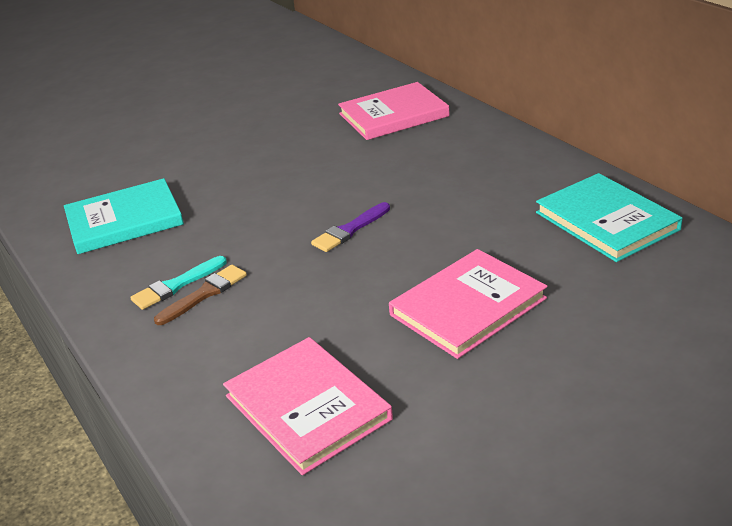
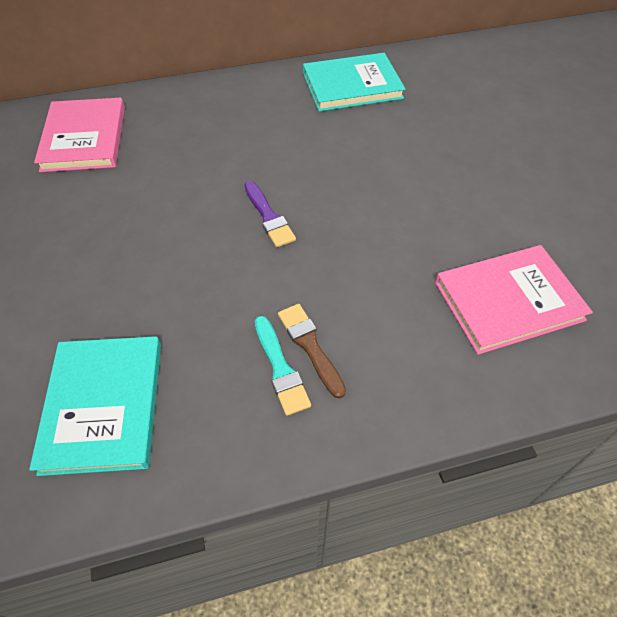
camera: 75 degrees left, 20 degrees up
pink book [389,249,547,359] -> none

